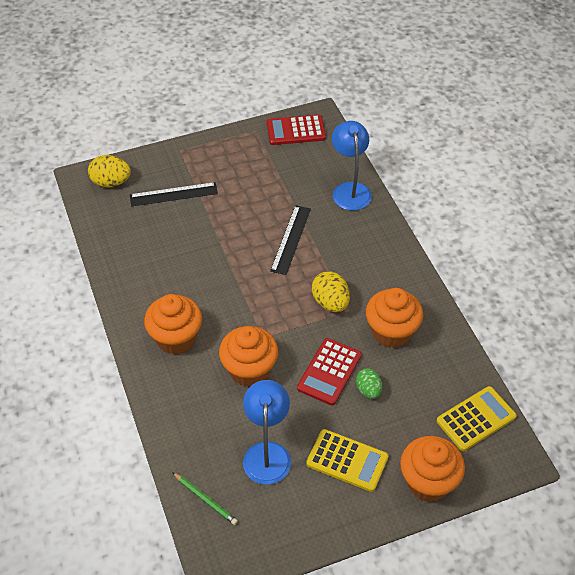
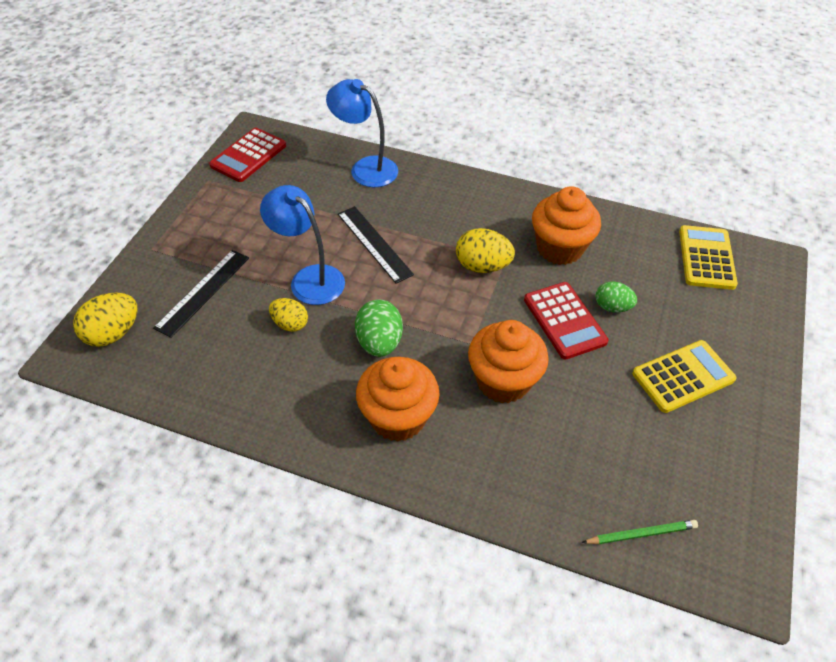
camera: 50 degrees left, 0 degrees up
blue lamp [243,380,291,485] -> blue lamp moved to [260,185,345,305]
orange cupcake [400,436,465,502] -> none
none -> yellow egg [269,298,308,332]
none -> green egg [355,299,403,357]

